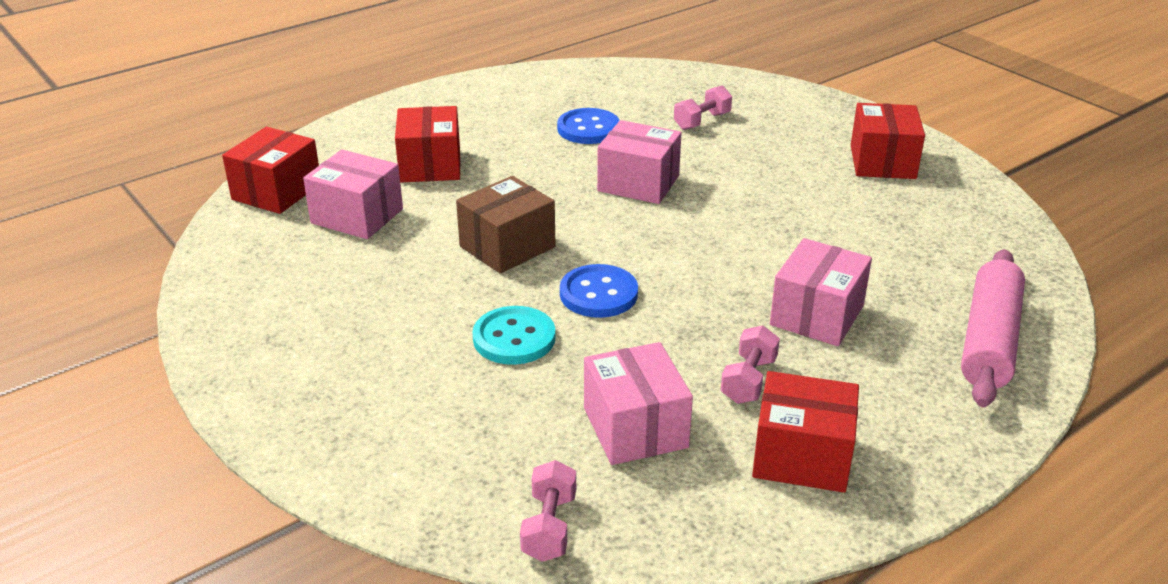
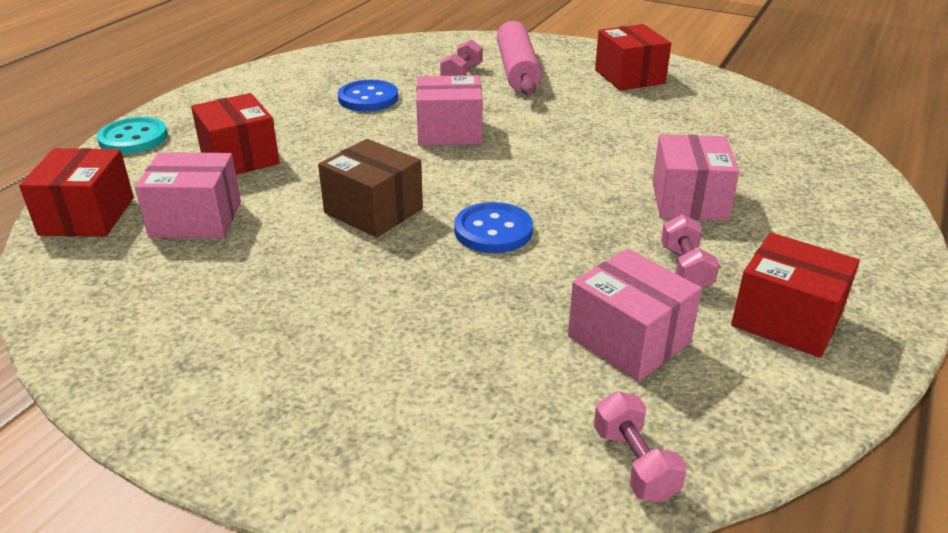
camera: 25 degrees left, 0 degrees up
brown box [456,176,555,274] -> brown box turned 75 degrees counterclockwise [318,139,423,238]
turquoise button [472,306,556,365] -> turquoise button moved to [97,117,168,154]
red box [752,371,859,493] -> red box turned 45 degrees clockwise [731,232,860,358]
pink rolling pin [961,249,1025,407] -> pink rolling pin moved to [497,21,542,95]

